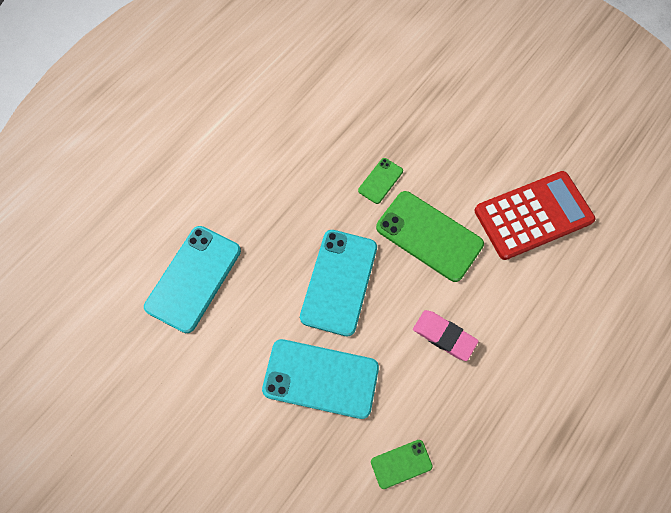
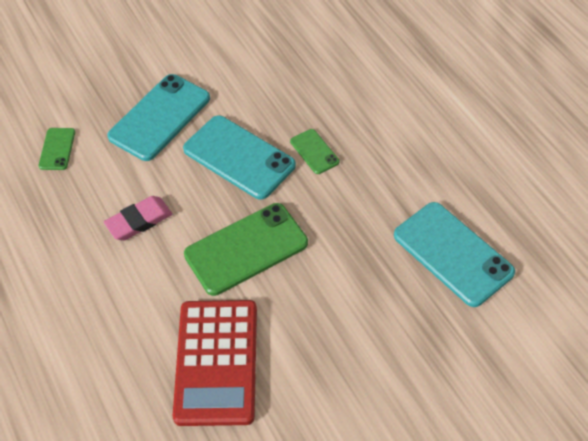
camera: 115 degrees right, 15 degrees down
turquoise phone [144,226,241,333] -> turquoise phone moved to [394,202,515,307]
green phone [358,158,403,204] -> green phone moved to [290,129,339,174]

